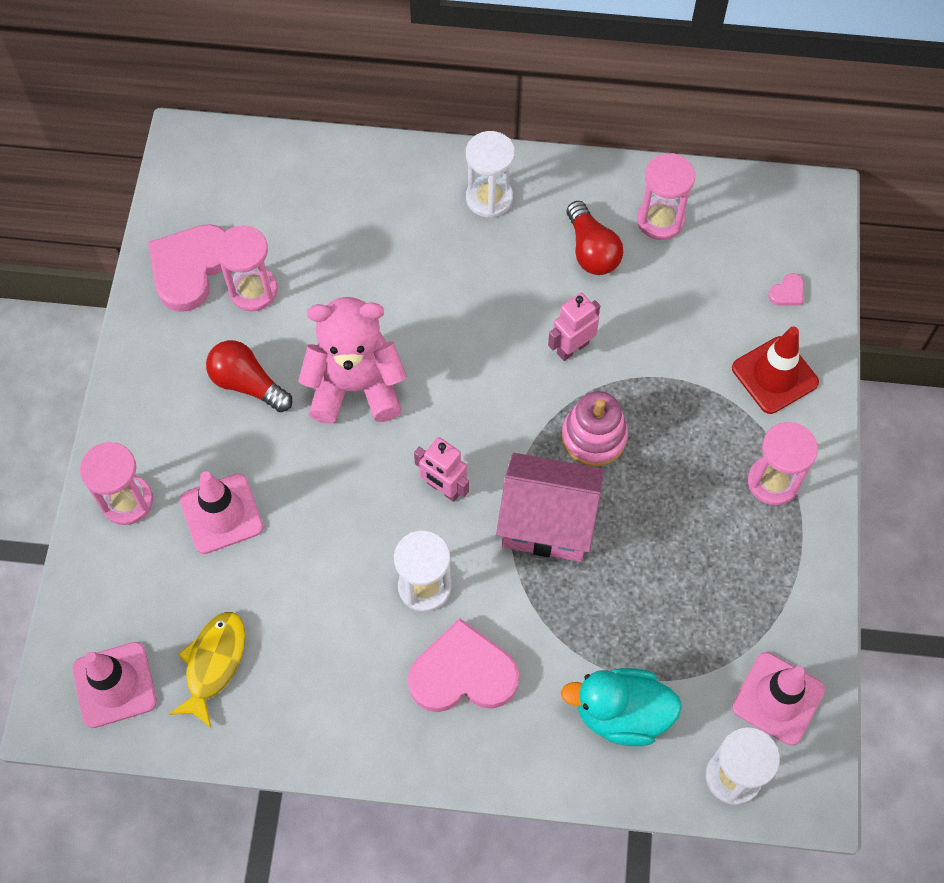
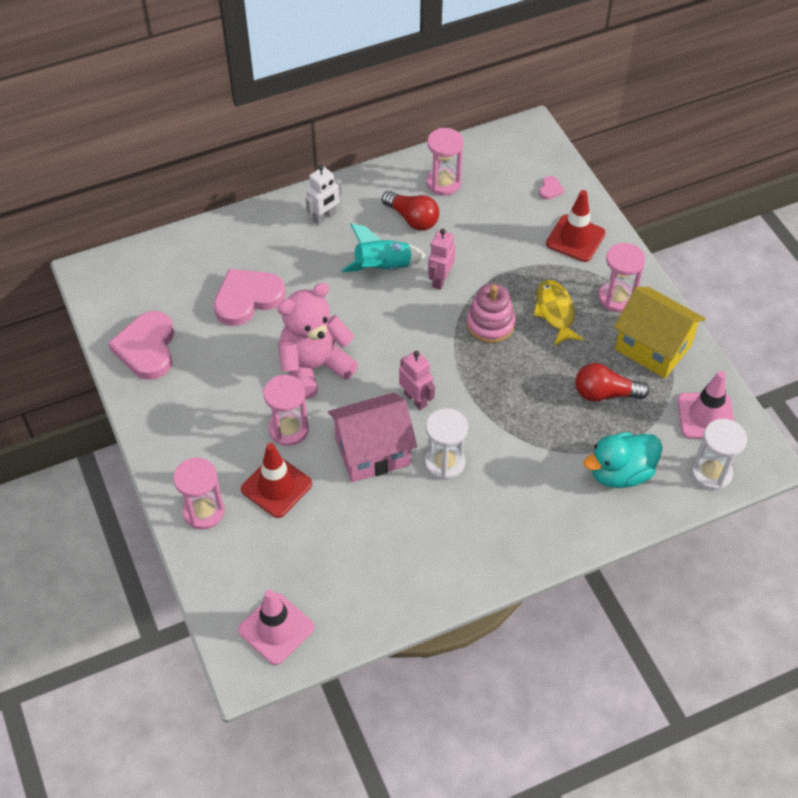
camera: 30 degrees left, 10 degrees down
yellow fish [169,612,245,729] -> yellow fish moved to [533,280,584,345]
pink traffic cone [180,471,263,554] -> red traffic cone [241,443,312,518]
red light bulb [206,340,292,412] -> red light bulb moved to [575,363,649,401]
pink hourglass [216,225,278,311] -> pink hourglass moved to [263,375,309,446]
pink heart [407,618,519,712] -> pink heart moved to [214,269,285,326]
pink robot [414,437,469,502] -> pink robot turned 135 degrees counterclockwise [399,350,435,410]
white hourglass [466,131,515,218] -> white robot [306,165,342,225]
pink house [496,453,604,562] -> pink house moved to [328,392,417,482]
none -> turquoise rocket [342,223,426,272]
none -> yellow house [614,287,706,378]

